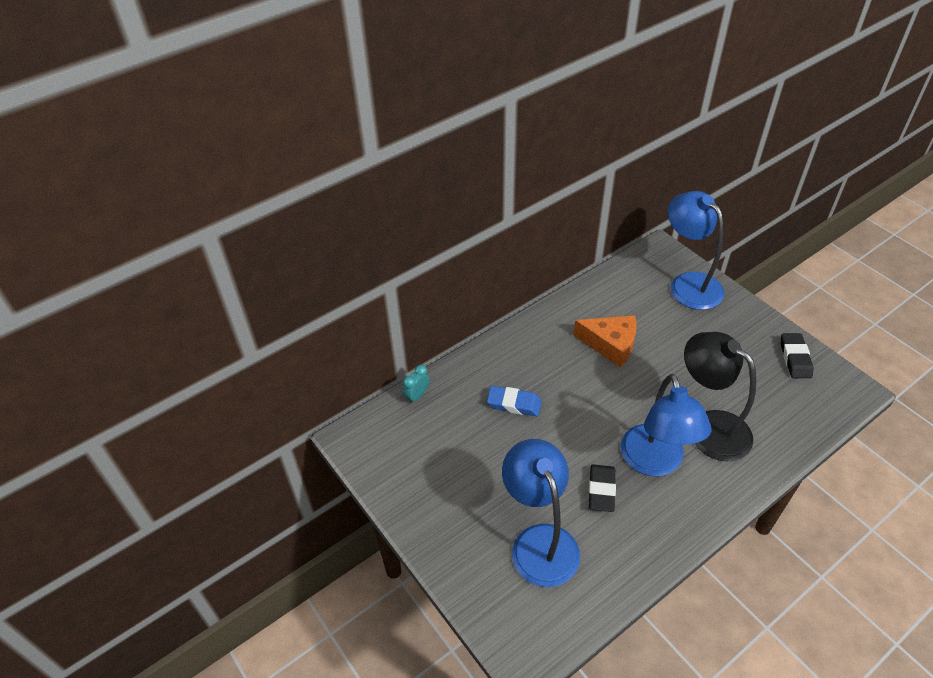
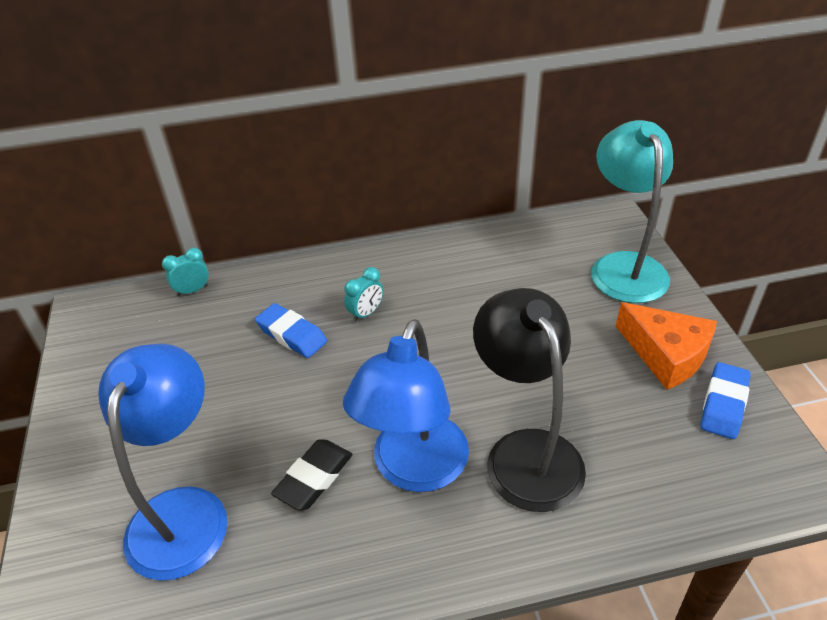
camera: 25 degrees right, 5 degrees down
orange cheese [574,315,637,368] -> orange cheese moved to [616,302,717,390]
blue lamp [668,191,724,310] -> turquoise lamp [591,120,673,303]
black eraser [781,333,813,378] -> blue eraser [700,362,751,439]
none -> turquoise clock [344,267,383,322]

